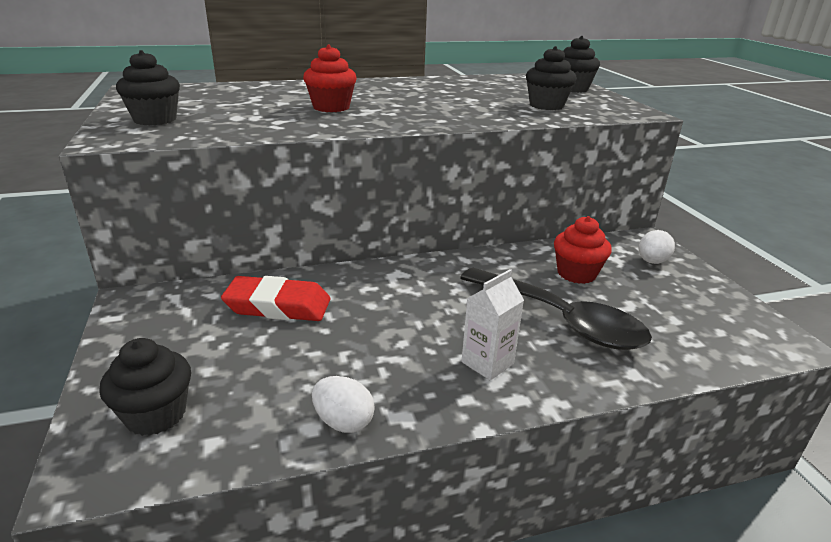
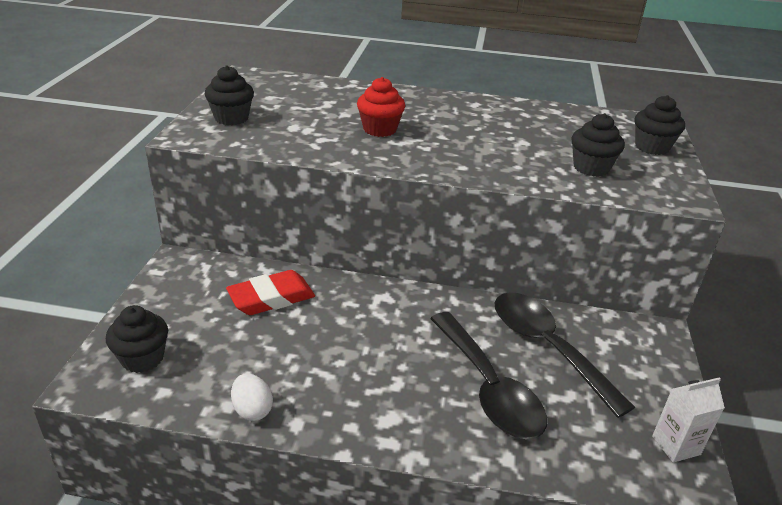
camera: 25 degrees right, 5 degrees up
red eraser [221,276,330,321] -> red eraser turned 60 degrees counterclockwise [226,270,315,315]
white carton [462,269,524,380] -> white carton moved to [652,378,725,463]
red cupcake [554,216,612,284] -> black spoon [494,292,635,418]
white egg [639,230,675,264] -> none

